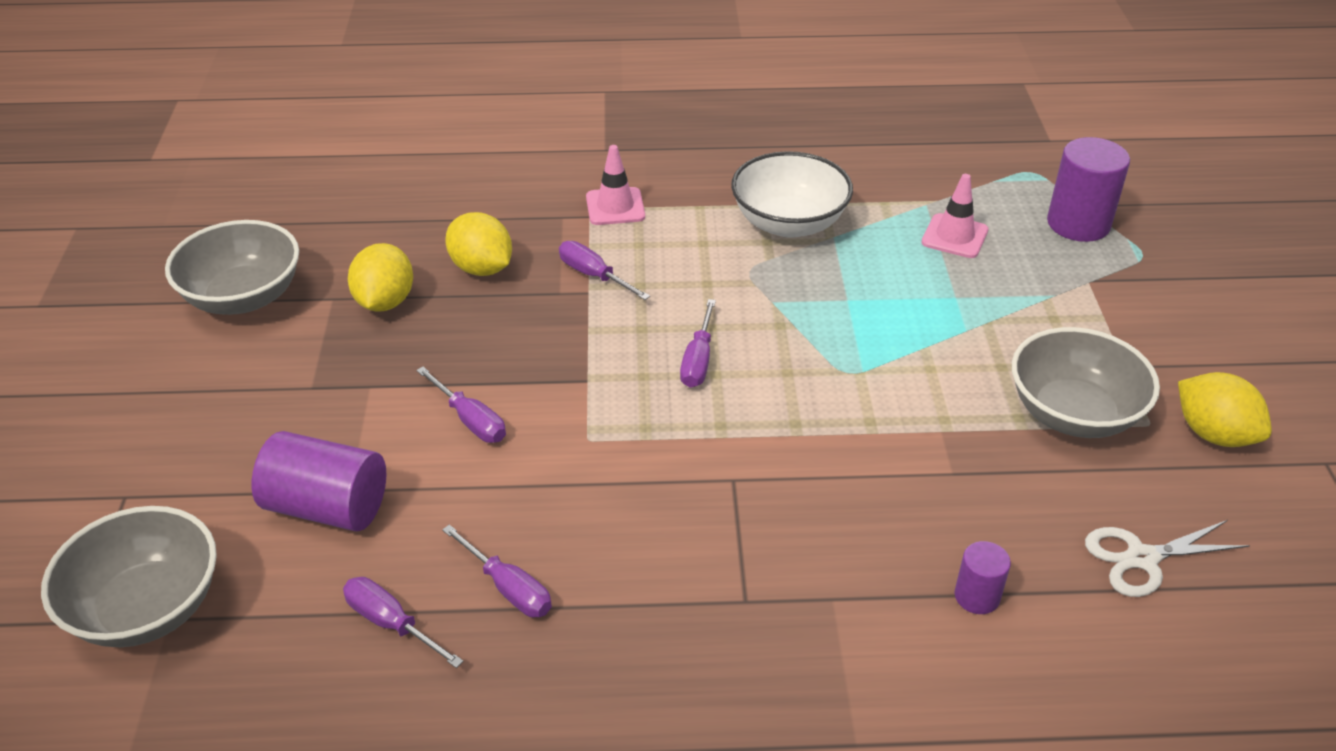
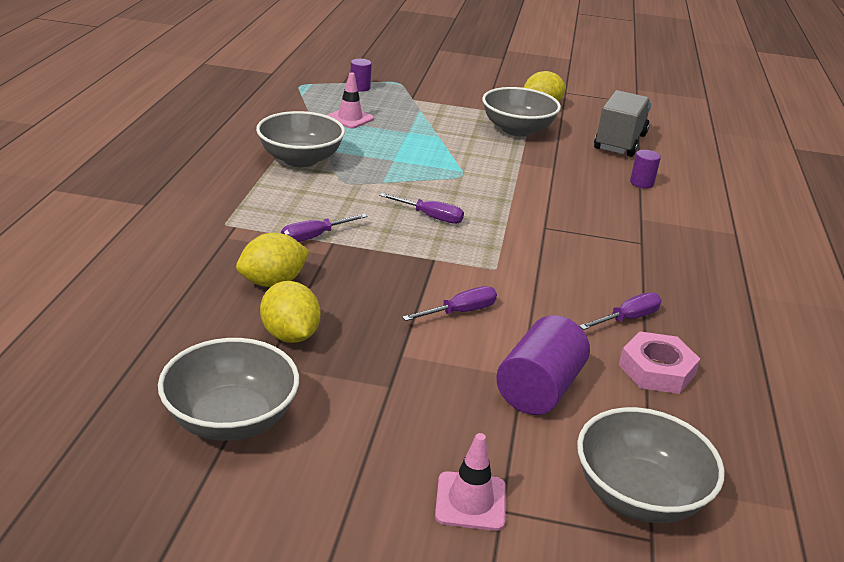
camera: 80 degrees left, 10 degrees down
purple screwdriver [343,577,464,668] -> pink nut [619,331,700,394]
yellow lemon [348,243,413,312] -> yellow lemon turned 45 degrees clockwise [260,281,320,343]
pink traffic cone [586,145,645,225] -> pink traffic cone moved to [435,433,506,531]
white bowl [731,151,853,238] -> grey bowl [256,111,345,167]
purple cylinder [1047,137,1130,242] -> purple cylinder [350,59,372,92], size x0.54
white scissors [1085,520,1250,597] -> grey truck [594,90,651,157]

